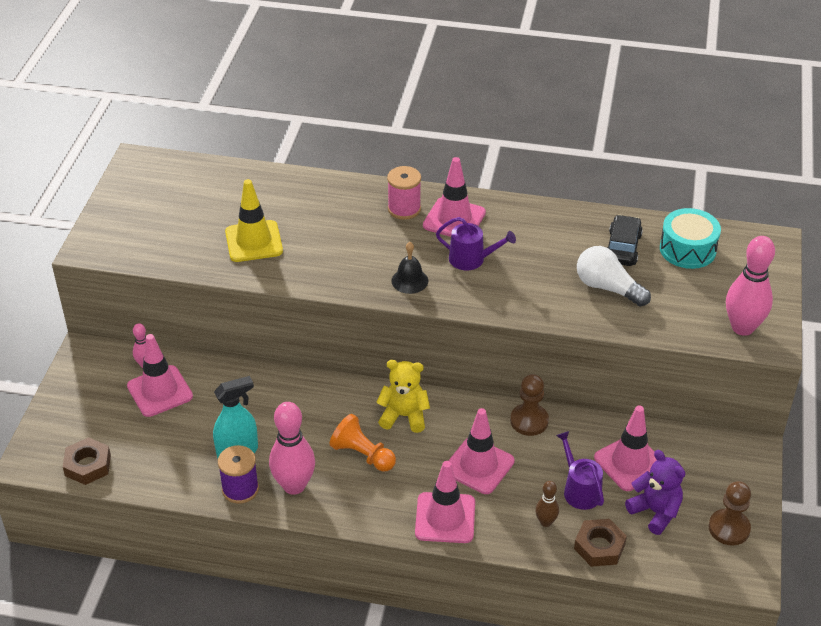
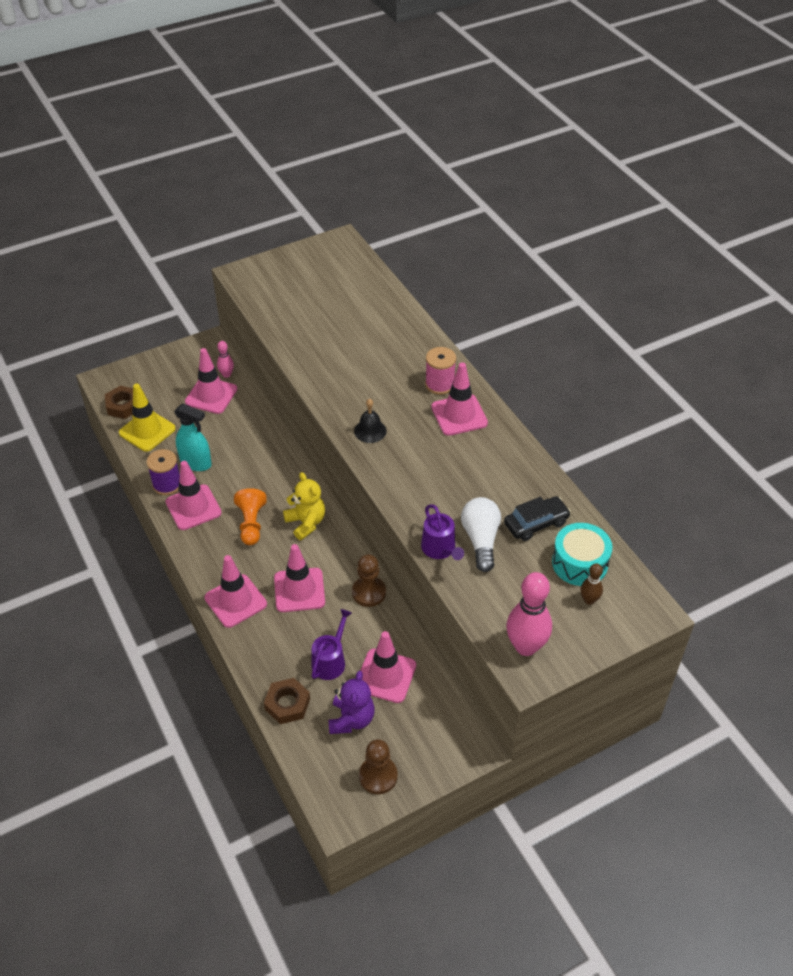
camera: 50 degrees right, 5 degrees up
yellow traffic cone [225,179,283,262] -> yellow traffic cone moved to [119,384,176,452]
pink bowling pin [269,402,315,495] -> pink traffic cone [165,461,222,530]
purple watering can [436,217,516,270] -> purple watering can moved to [421,504,464,560]
brown bowling pin [535,481,559,527] -> brown bowling pin moved to [581,563,603,605]

